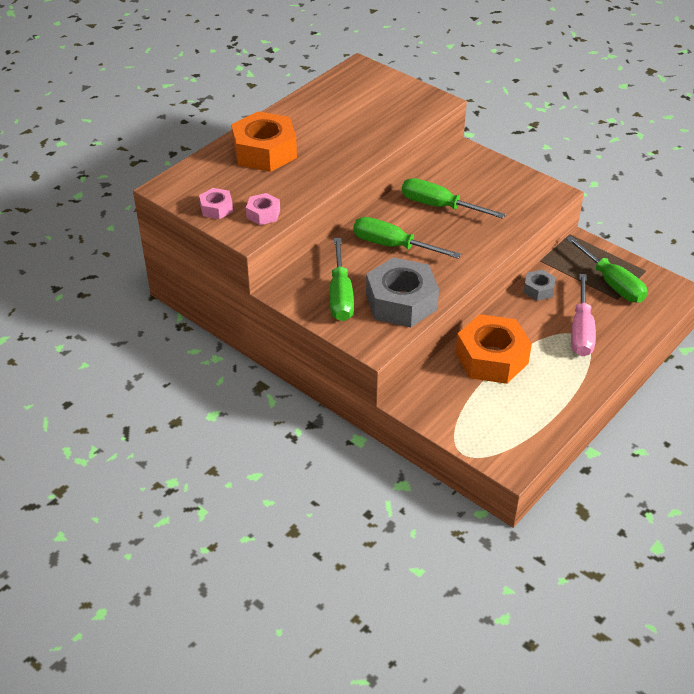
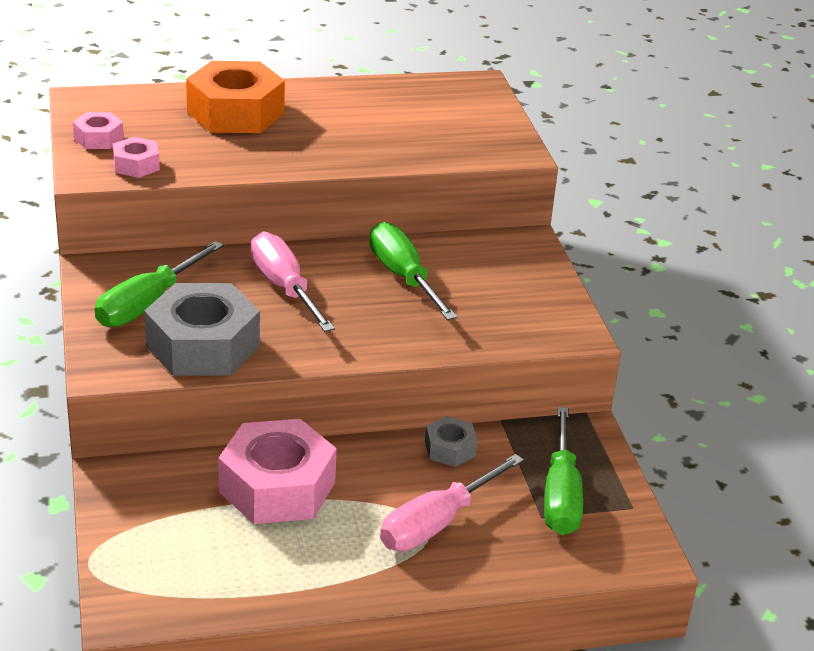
camera: 35 degrees right, 10 degrees down
green screwdriver [353,217,461,259] -> pink screwdriver [250,232,335,332]
orange nut [456,314,532,384] -> pink nut [218,419,337,524]

